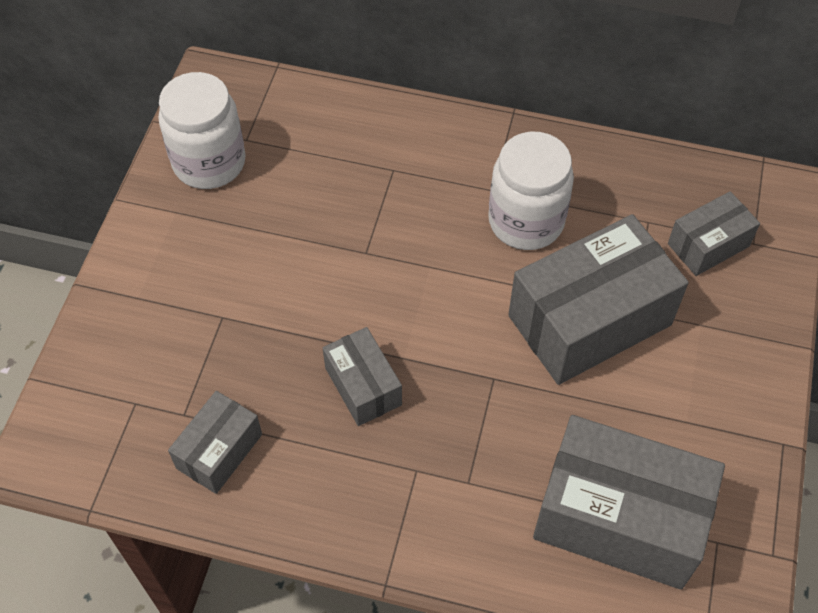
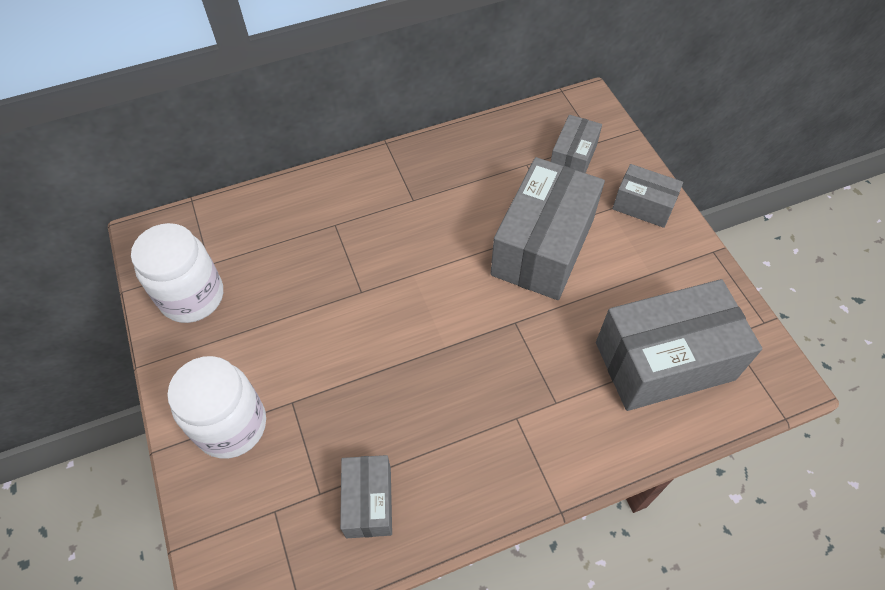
camera: 35 degrees left, 0 degrees up
grey box [323,327,402,426] -> grey box moved to [612,164,683,228]
white jar [488,132,574,250] -> white jar moved to [167,356,266,458]

